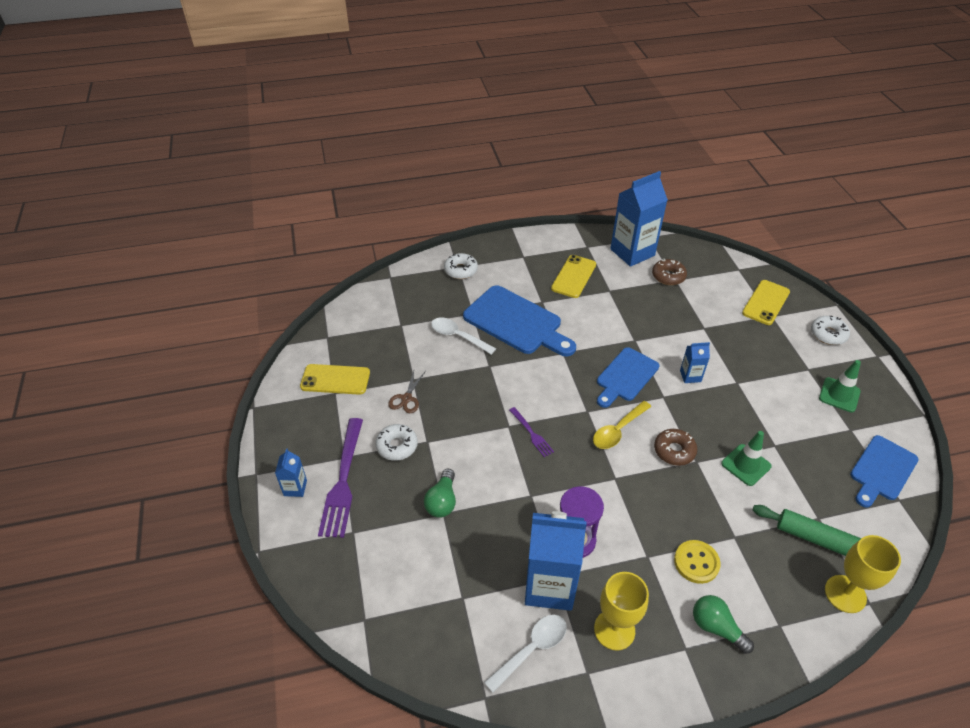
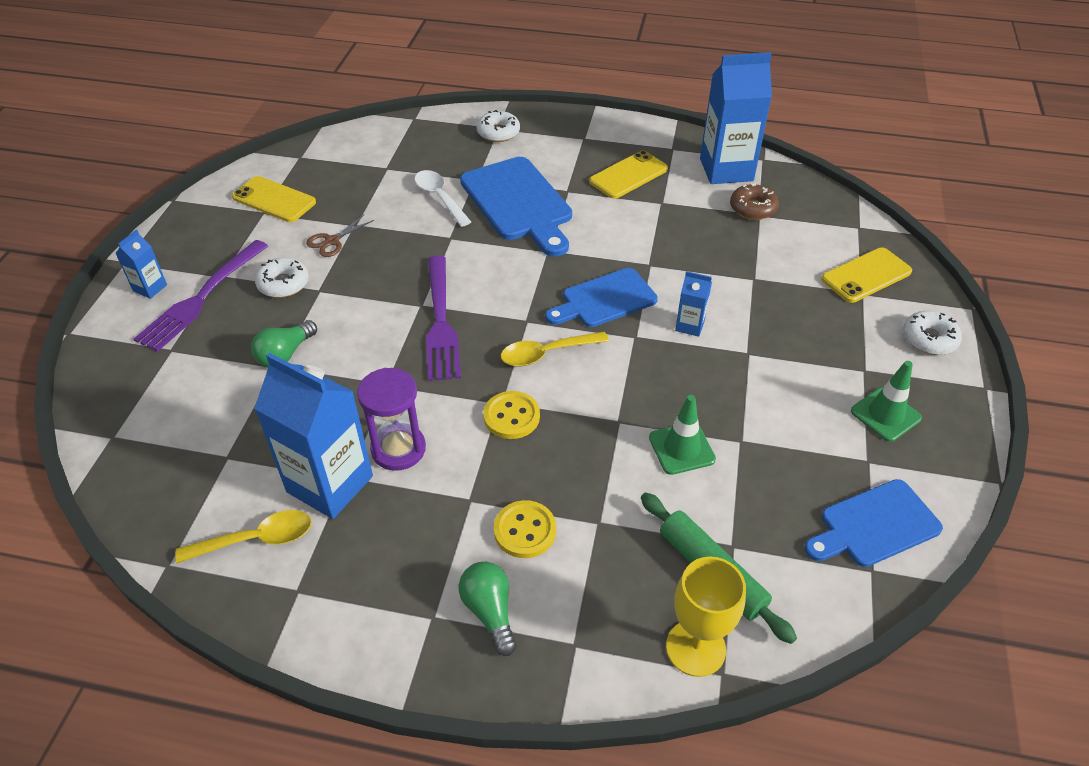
camera: 25 degrees right, 0 degrees up
white spoon [484,615,567,693] -> yellow spoon [175,510,312,563]
purple fork [509,407,554,457] -> purple fork [426,255,461,381], size x1.98
yellow goblet [594,572,649,651] -> none
brown donut [654,429,697,466] -> none
none -> yellow button [483,391,540,439]

